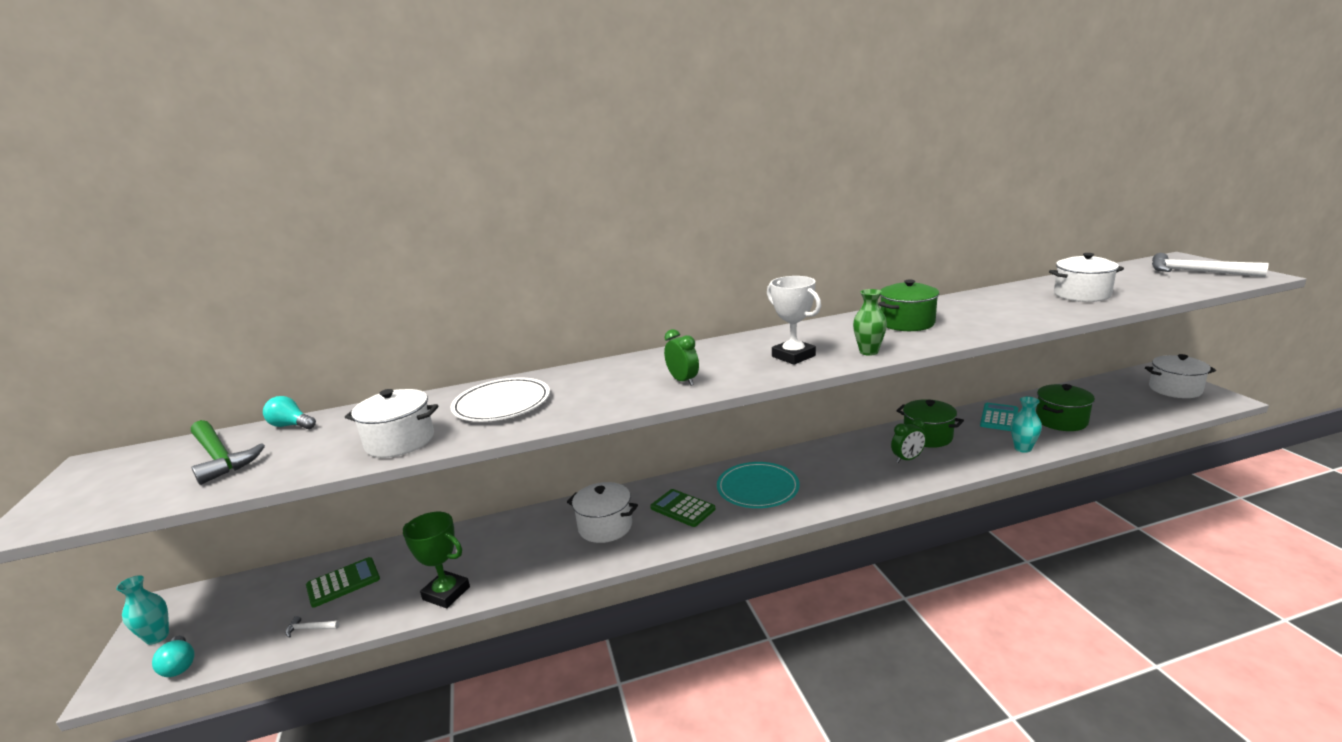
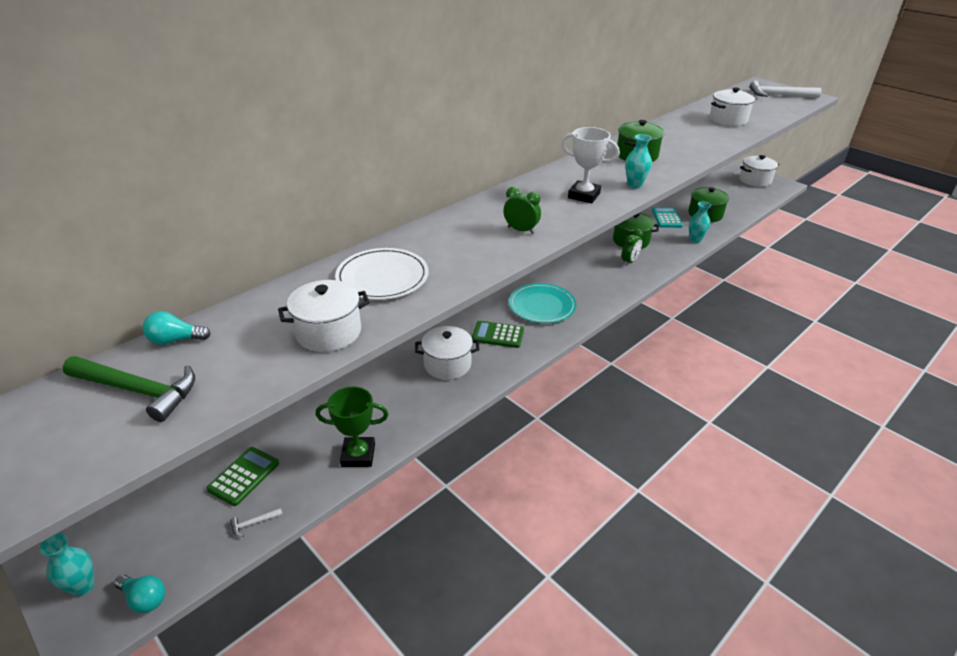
camera: 30 degrees left, 15 degrees up
green vase [853,289,887,356] -> turquoise vase [625,134,652,189]

